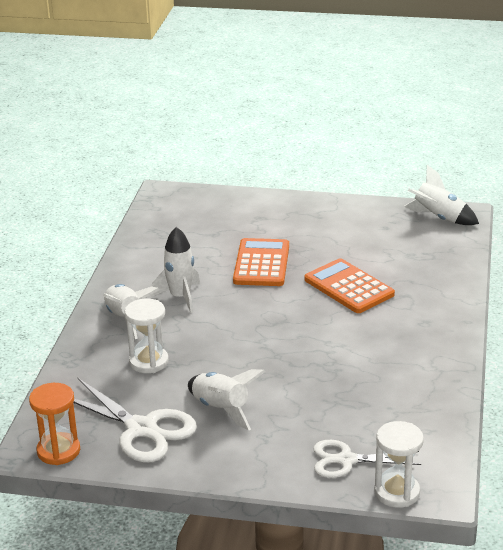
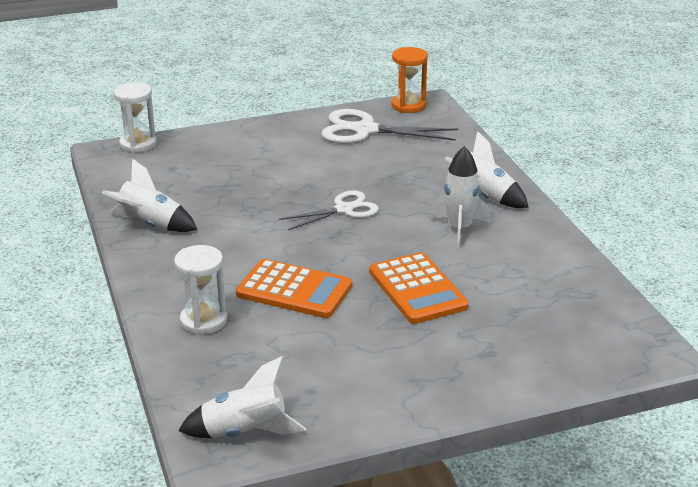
camera: 150 degrees right, 0 degrees up
white hourglass [125,299,169,373] -> white hourglass moved to [174,245,227,335]
white rocket [188,369,265,430] -> white rocket moved to [102,159,197,232]
white scissors [313,440,421,478] -> white scissors moved to [279,190,379,230]

